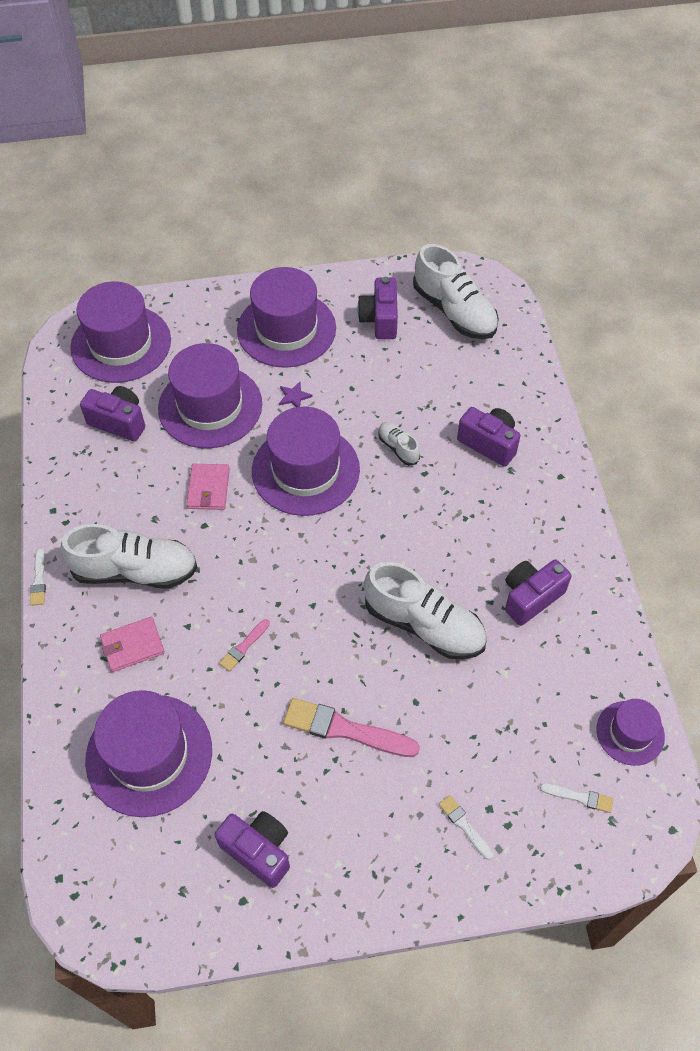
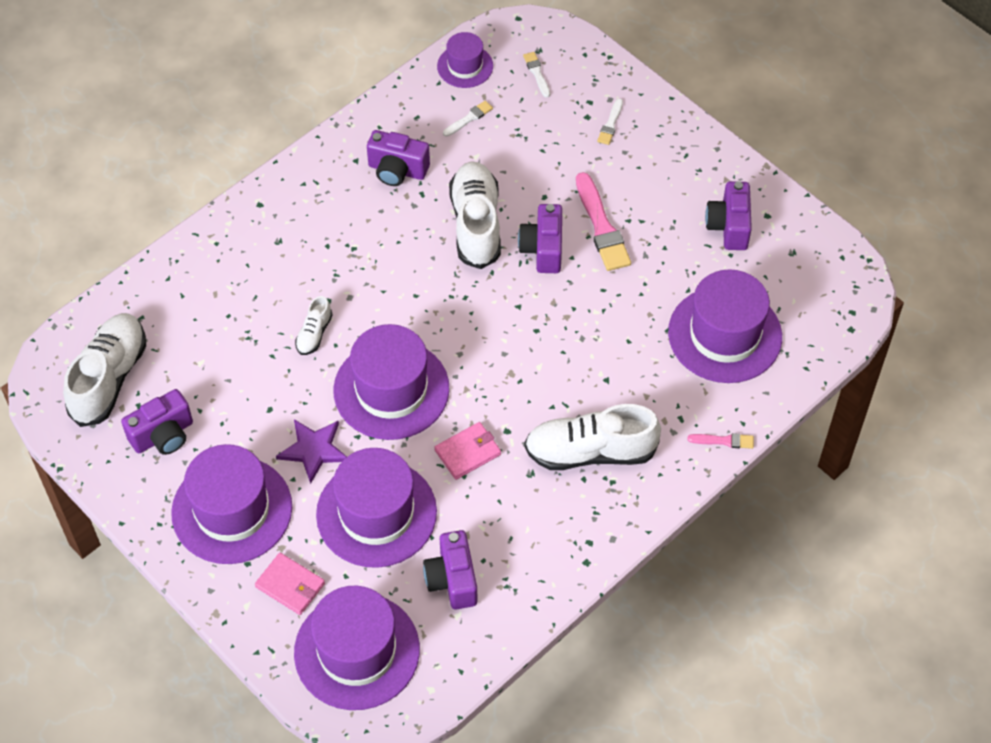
camera: 125 degrees left, 0 degrees up
white brush [30,548,46,606] -> white brush moved to [443,101,493,137]
white shoe [61,524,198,589] -> white shoe turned 60 degrees counterclockwise [524,404,661,470]
pink wallet [100,617,165,672] -> pink wallet moved to [255,553,325,615]
pink brush [219,619,270,672] -> pink brush moved to [688,433,754,449]
purple star [279,382,313,407] -> purple star [276,419,347,484], size x1.84
purple camera [457,407,520,467] -> purple camera moved to [518,204,562,273]

